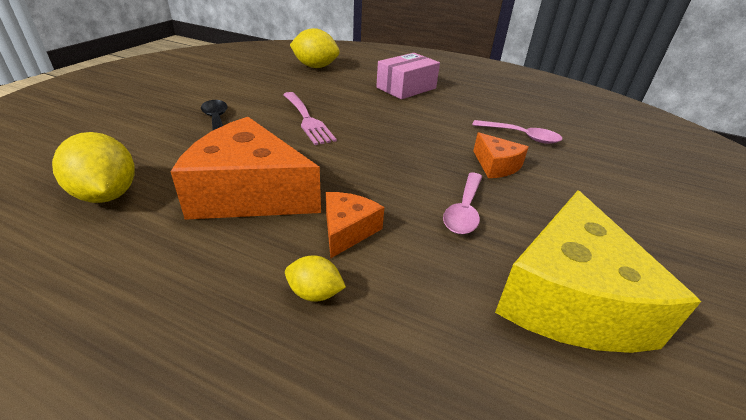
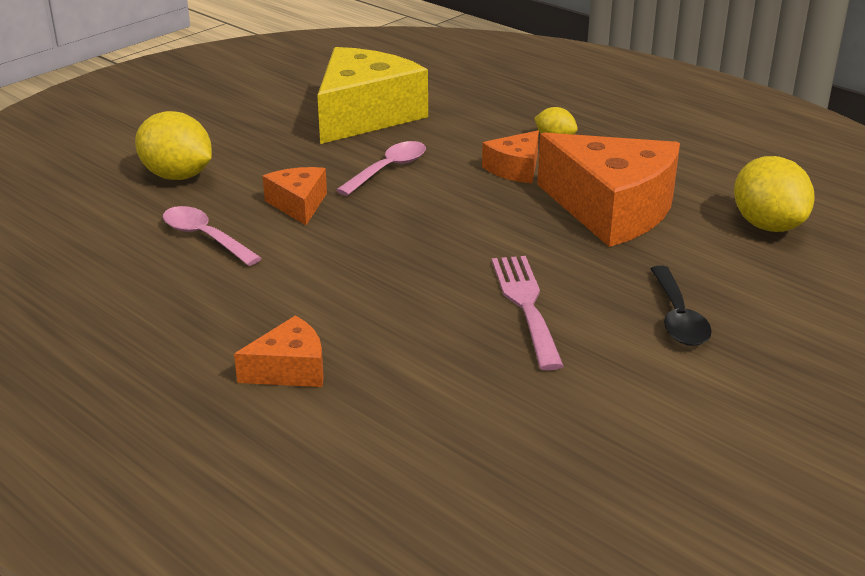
camera: 160 degrees left, 5 degrees down
yellow lemon [290,28,340,68] -> yellow lemon moved to [135,111,212,180]
pink box [376,53,440,99] -> orange cheese [234,315,324,387]

